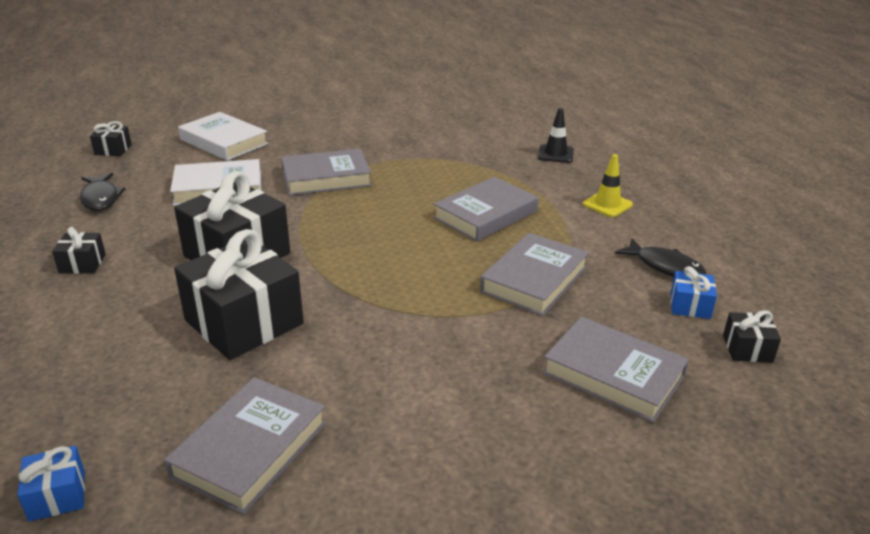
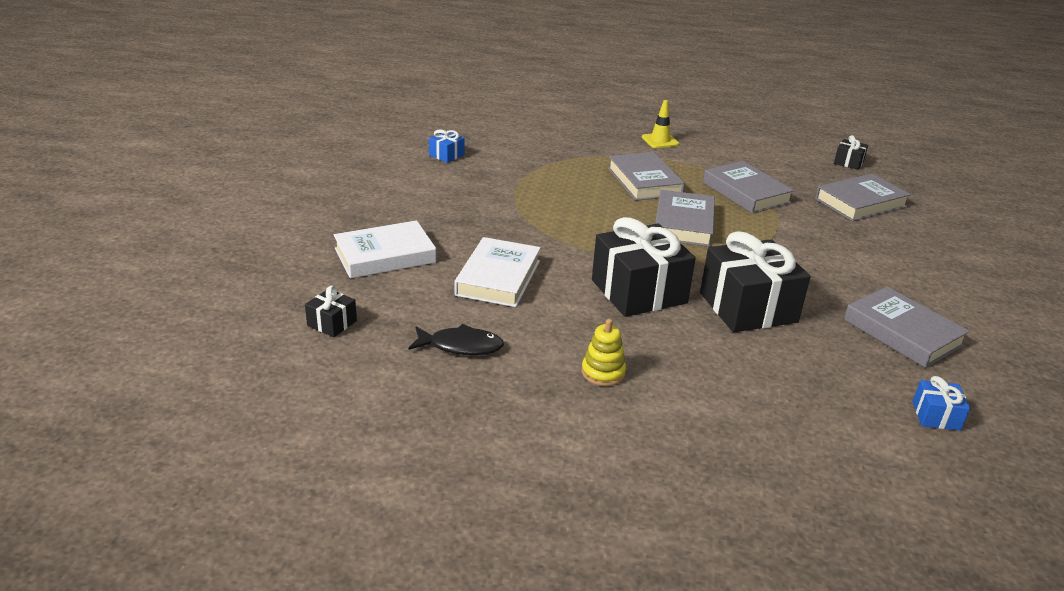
camera: 65 degrees left, 0 degrees up
black gift [52,227,106,274] -> yellow stacking toy [581,319,626,386]
grey book [281,149,372,196] -> grey book moved to [655,190,715,247]
black traffic cone [538,108,574,163] -> none
black fish [615,238,707,277] -> none
blue gift [671,266,717,319] -> blue gift moved to [429,129,464,163]

